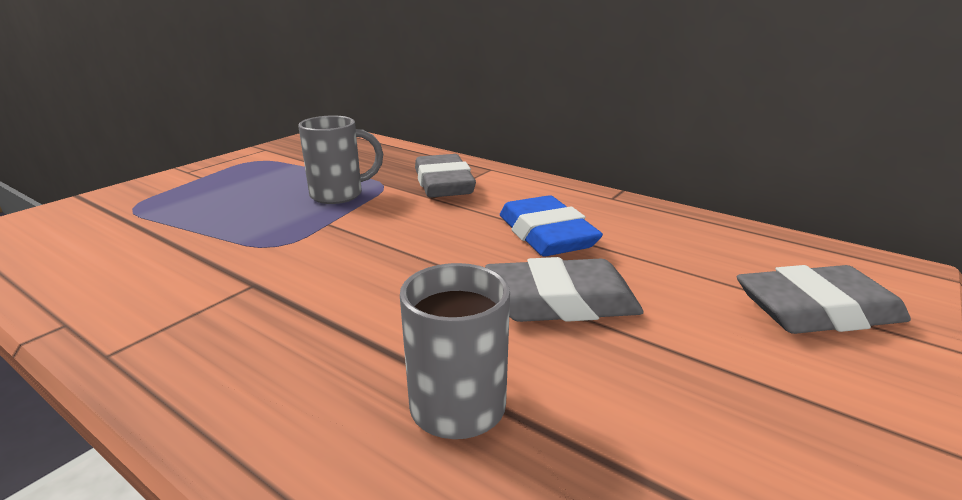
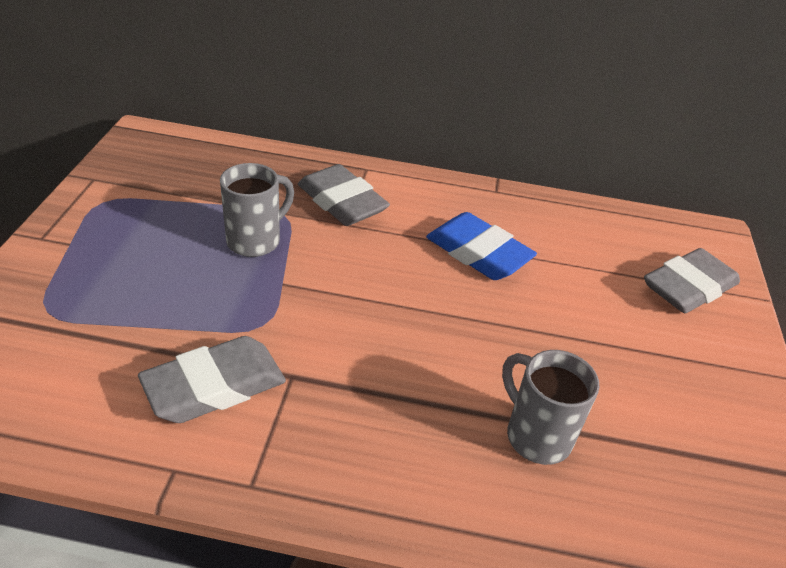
camera: 30 degrees left, 15 degrees up
grey eraser [485,257,644,322] -> grey eraser moved to [138,336,286,423]

